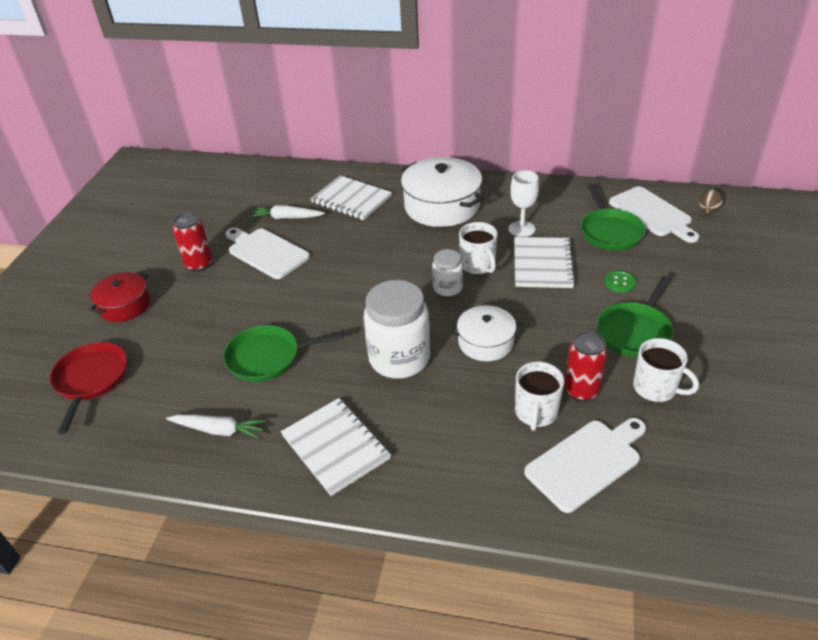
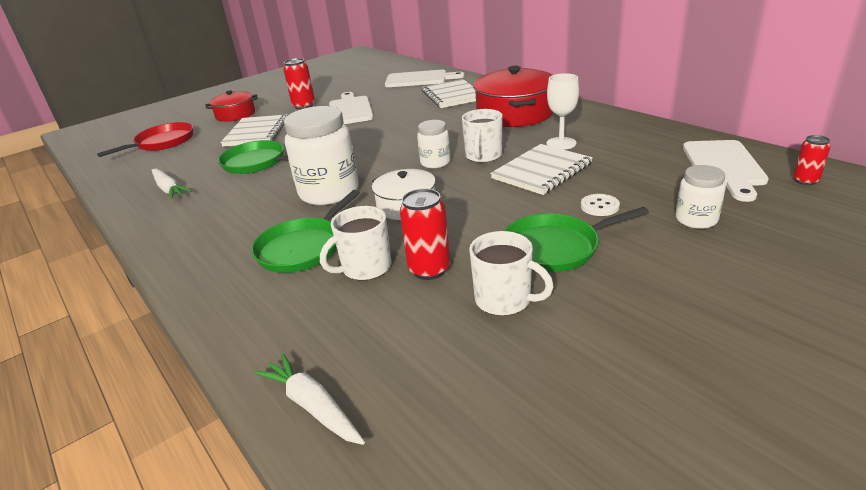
camera: 40 degrees right, 10 degrees down
white carrot [249,206,325,219] -> white carrot moved to [254,353,365,445]
white notebook [281,398,391,496] -> white notebook moved to [220,114,287,147]
white pot [401,157,484,227] -> red pot [473,66,553,127]
white cutting board [524,418,646,513] -> white cutting board moved to [385,70,465,87]
green pan [580,184,646,251] -> green pan moved to [251,190,360,273]
green button [605,270,636,293] -> white button [581,194,620,216]
white mug [633,338,699,402] -> white mug turned 45 degrees counterclockwise [469,231,554,316]
brown egg [699,190,723,213] -> red can [793,135,831,185]
none -> white jar [676,165,726,229]

